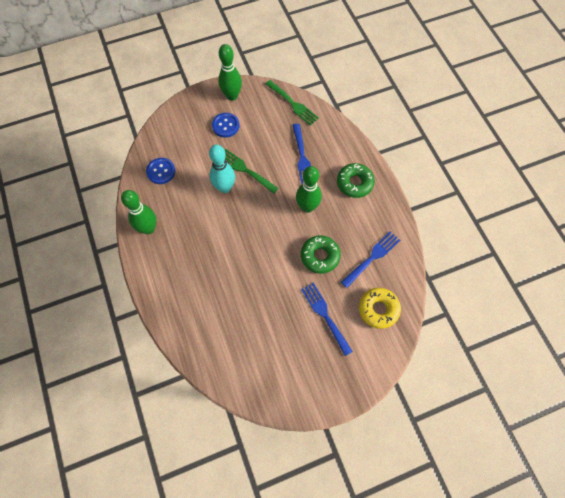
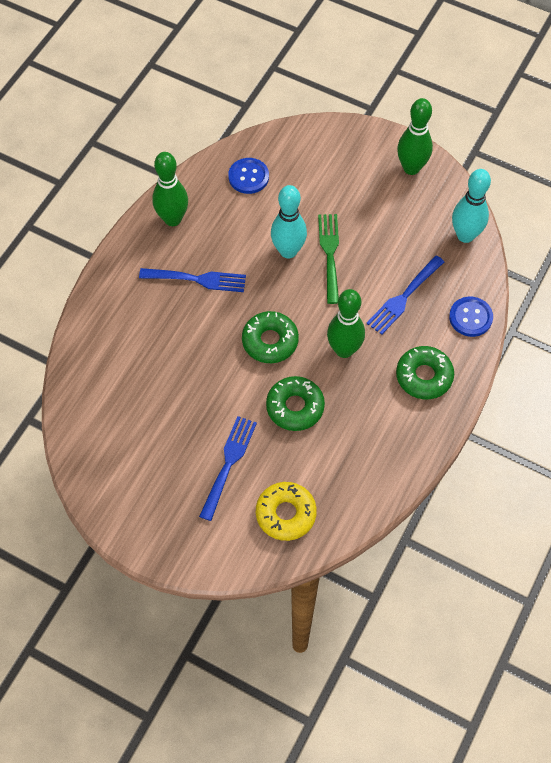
camera: 50 degrees right, 5 degrees down
blue button [212,113,239,137] -> blue button moved to [449,297,493,337]
green fork [266,80,319,125] -> turquoise bowling pin [452,169,491,243]
blue fork [341,231,400,288] -> blue fork moved to [139,268,246,292]
none -> green donut [242,311,299,363]

